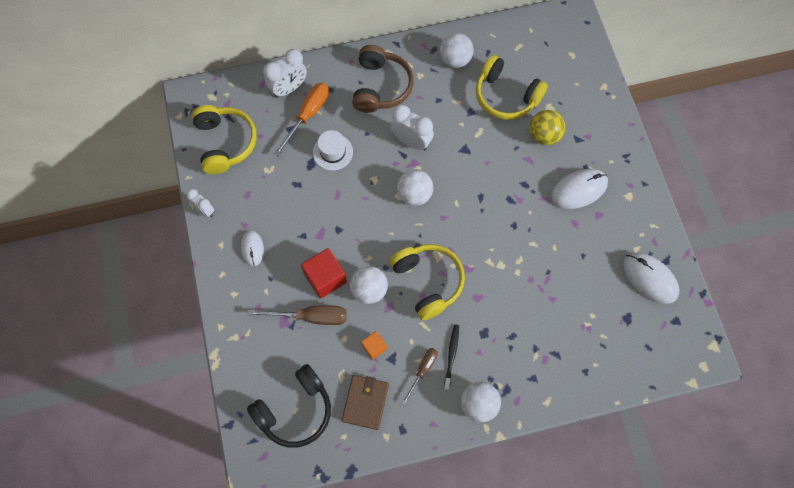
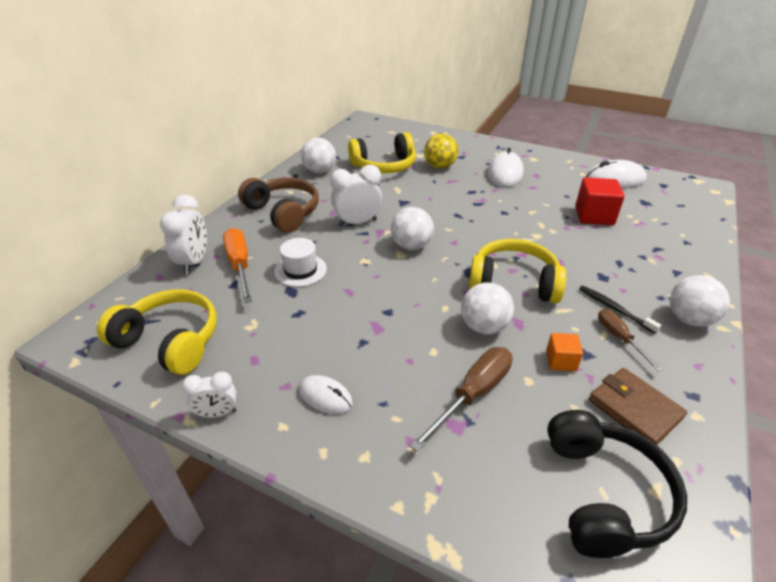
camera: 50 degrees left, 30 degrees down
red cube [301,248,347,299] -> red cube moved to [575,177,625,225]

